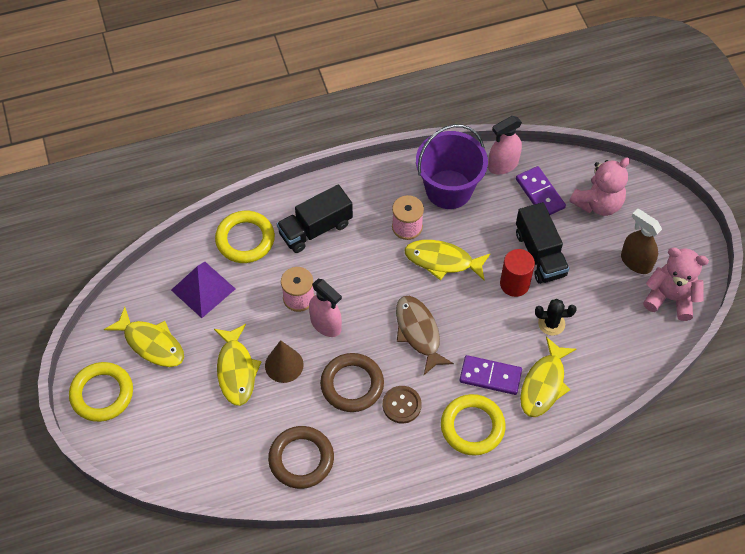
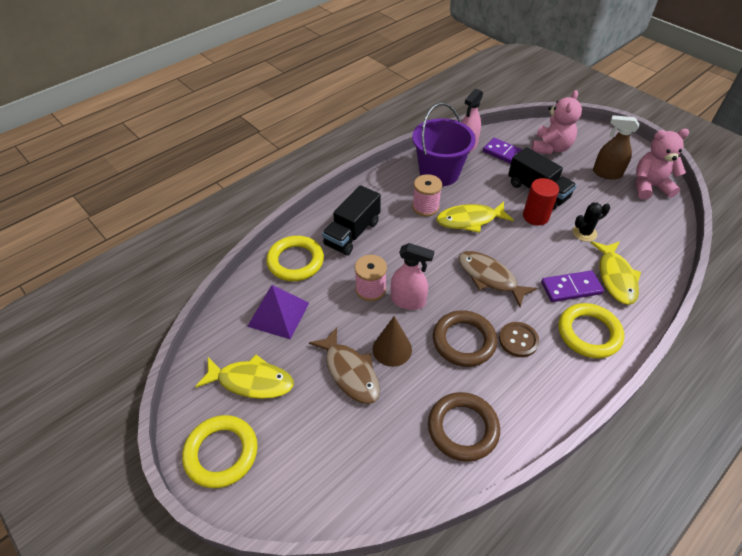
camera: 25 degrees left, 10 degrees down
yellow fish [214,324,262,406] -> brown fish [309,327,380,404]

